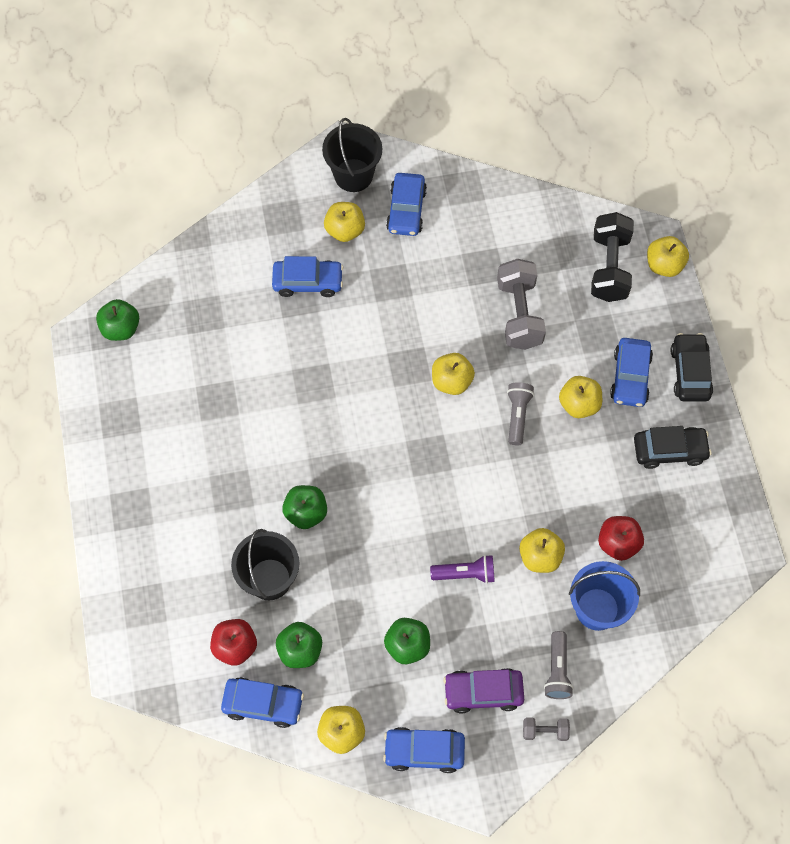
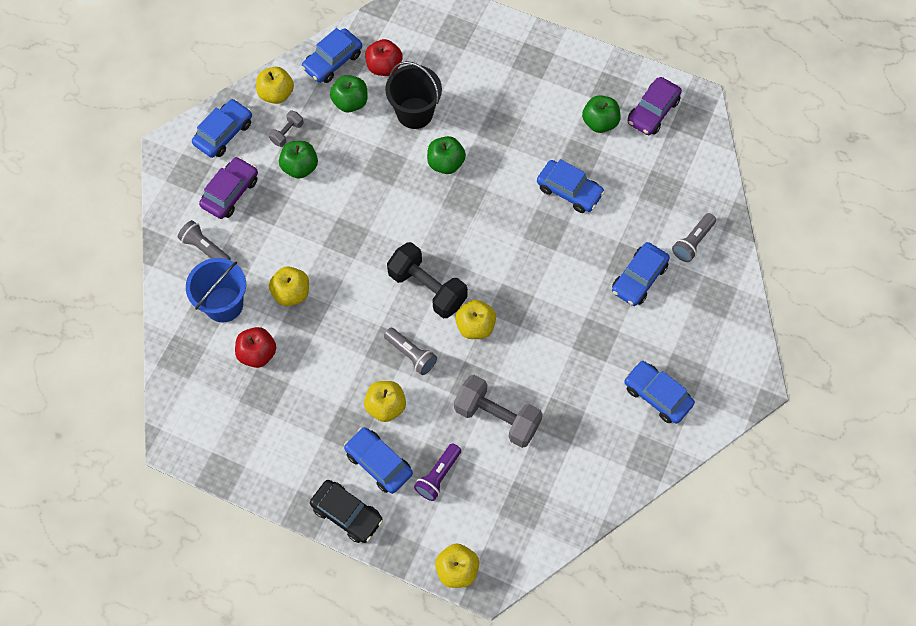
camera: 125 degrees right, 0 degrees up
green apple [96,299,139,341] -> green apple moved to [582,95,620,133]
black bucket [322,118,382,192] -> none
yellow apple [324,202,365,242] -> none
purple flashlight [430,555,495,584] -> purple flashlight moved to [414,443,461,501]
grey dumbbell [523,717,570,741] -> grey dumbbell moved to [269,111,304,147]
black dumbbell [591,212,634,302] -> black dumbbell moved to [387,242,468,318]
black car [634,426,711,469] -> none
none -> blue car [537,159,605,213]
none -> purple car [628,77,682,135]
none -> grey flashlight [672,213,716,262]

